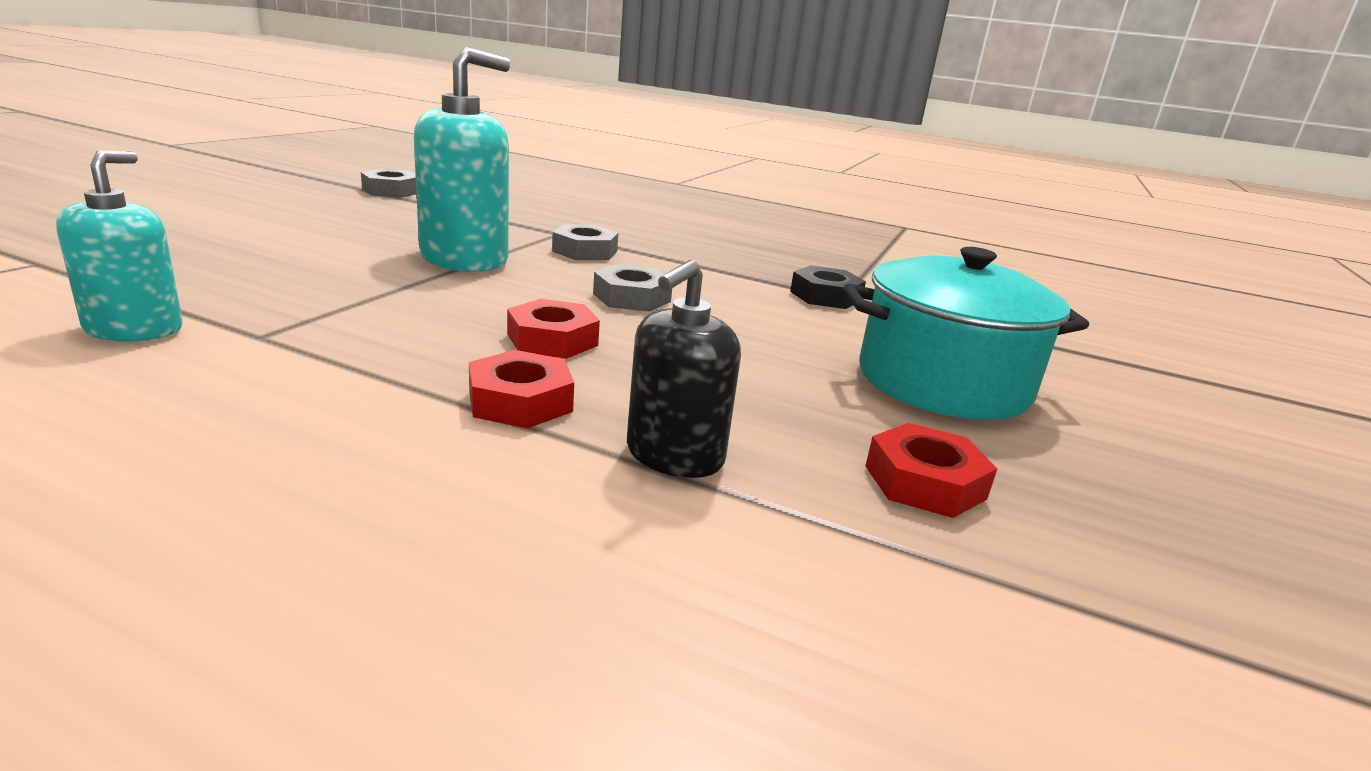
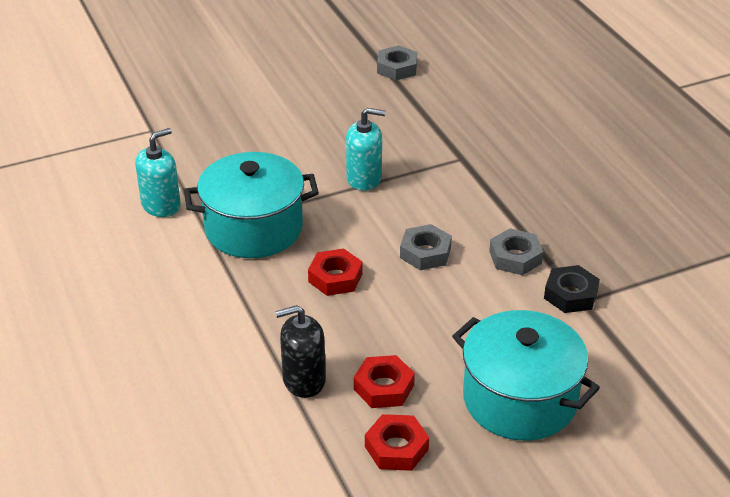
camera: 45 degrees right, 15 degrees up
turquoise soap dispenser [414,47,510,272] -> turquoise soap dispenser [346,108,386,191], size x0.63
red nut [469,350,574,428] -> red nut moved to [354,355,415,408]
grey nut [552,224,618,260] -> grey nut moved to [489,228,543,275]
none -> turquoise pot [184,152,319,258]

